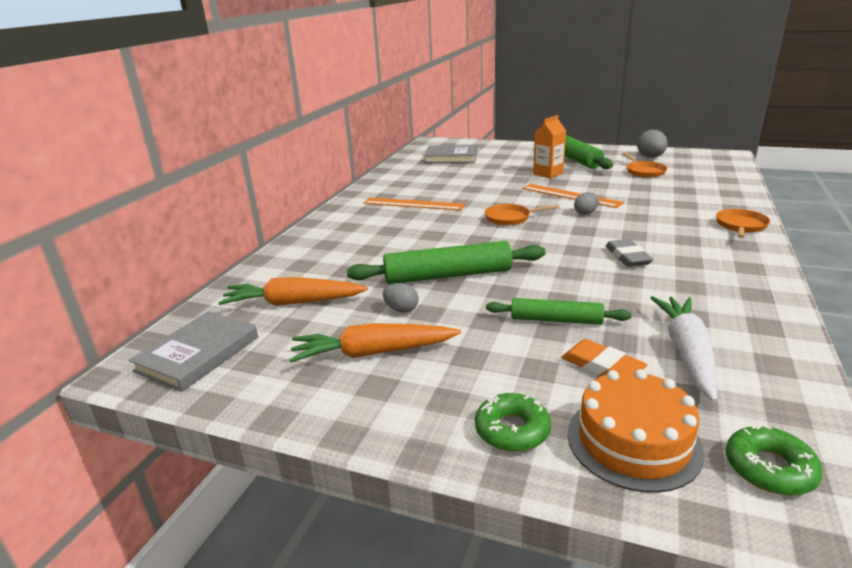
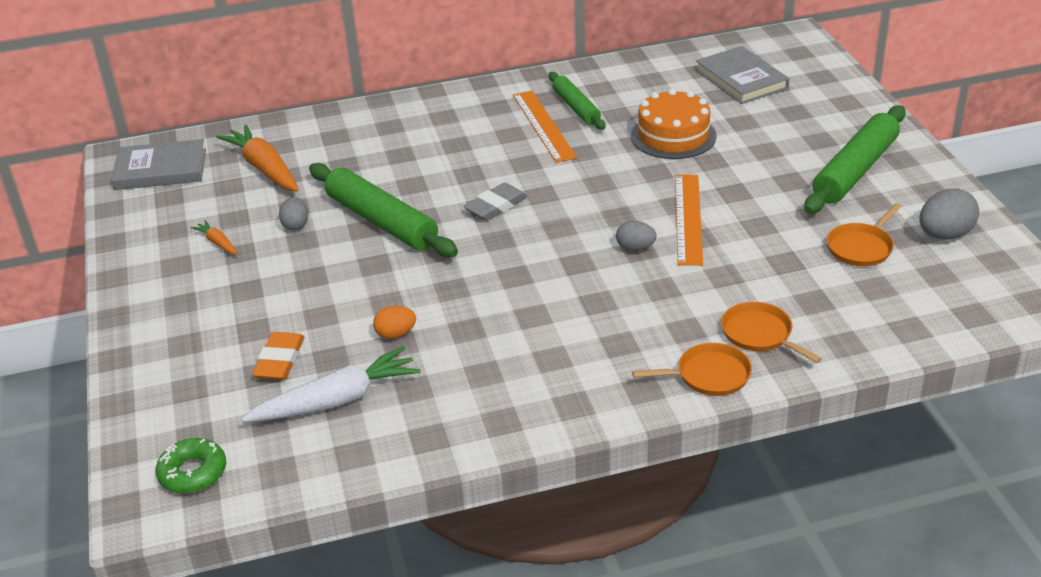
camera: 55 degrees right, 10 degrees up
orange carrot [289,323,461,362] -> orange carrot [191,220,238,255], size x0.47
green donut [475,393,551,452] -> none
orange pan [485,204,559,225] -> orange pan moved to [721,302,822,363]
green rolling pin [486,298,631,325] -> green rolling pin moved to [549,72,606,130]
orange carton [533,115,566,179] -> none
orange cake [567,369,704,493] -> orange cake moved to [631,89,717,159]
grey eraser [606,239,653,267] -> grey eraser moved to [463,182,528,221]
none -> orange egg [373,306,416,339]

